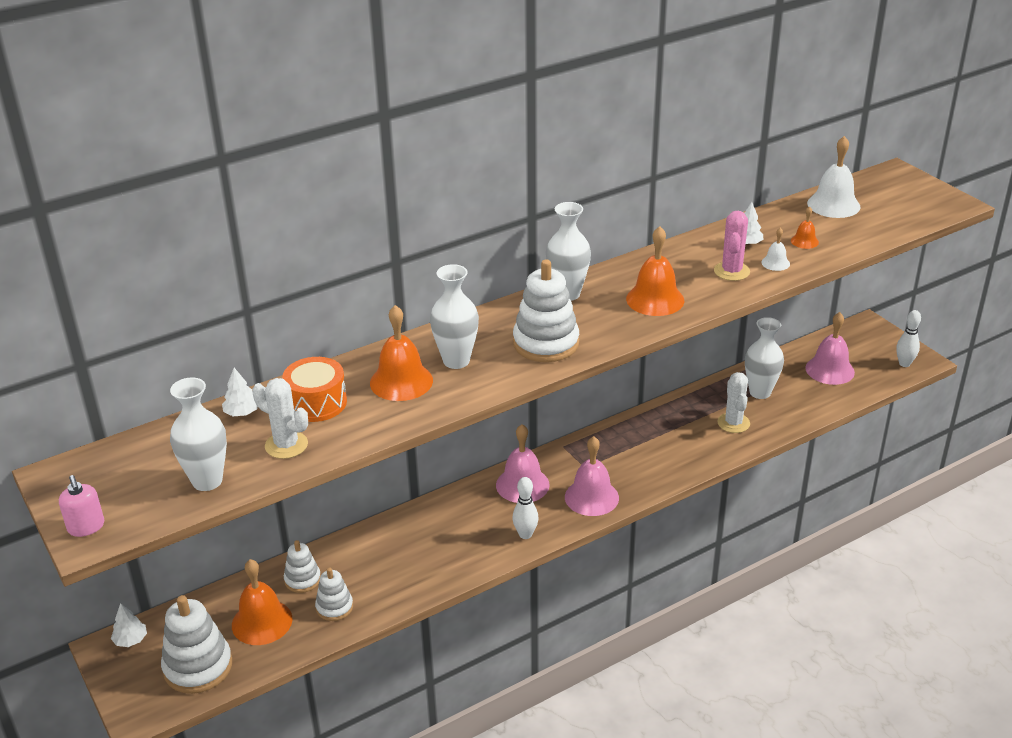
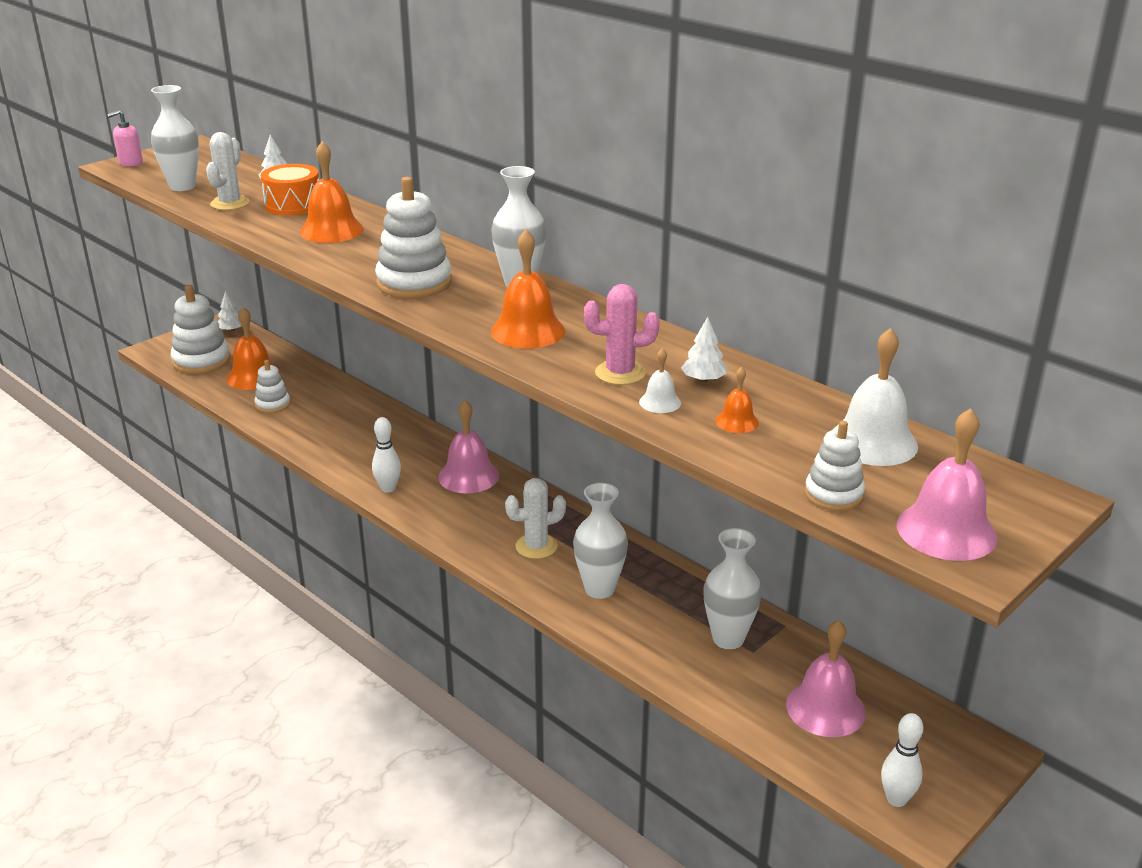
camera: 75 degrees right, 5 degrees down
white stacking toy [284,540,321,593] -> white stacking toy moved to [805,421,865,511]
white vase [430,264,479,369] -> white vase moved to [573,483,628,599]
pink bell [565,436,619,516] -> pink bell moved to [897,408,997,561]
white cactus [718,372,750,433] -> white cactus moved to [505,478,566,559]

